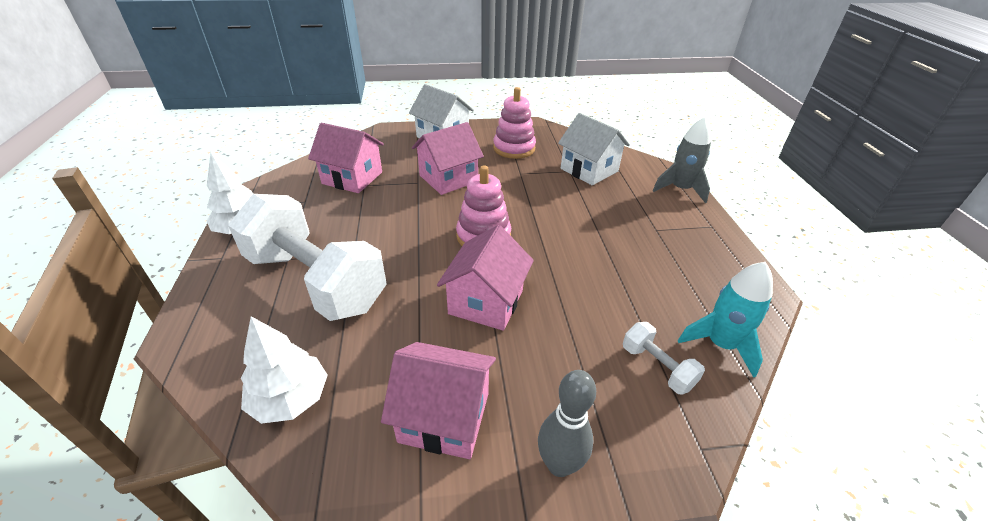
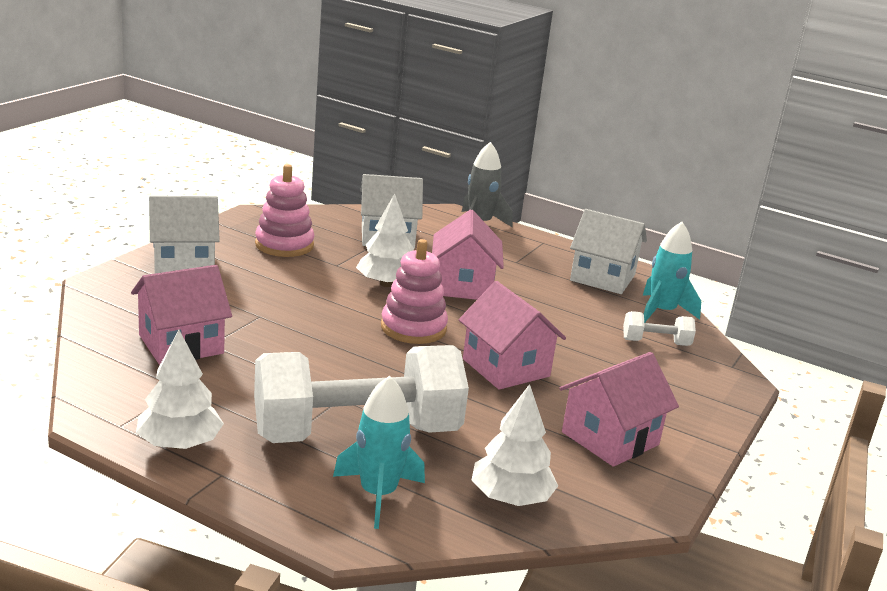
camera: 55 degrees left, 15 degrees down
pink house [412,122,484,195] -> pink house moved to [432,209,504,300]
grey bowling pin [538,370,596,477] -> none
none -> turquoise rocket [333,376,425,529]
none -> white tree [356,194,414,287]
none -> white house [570,209,647,294]

